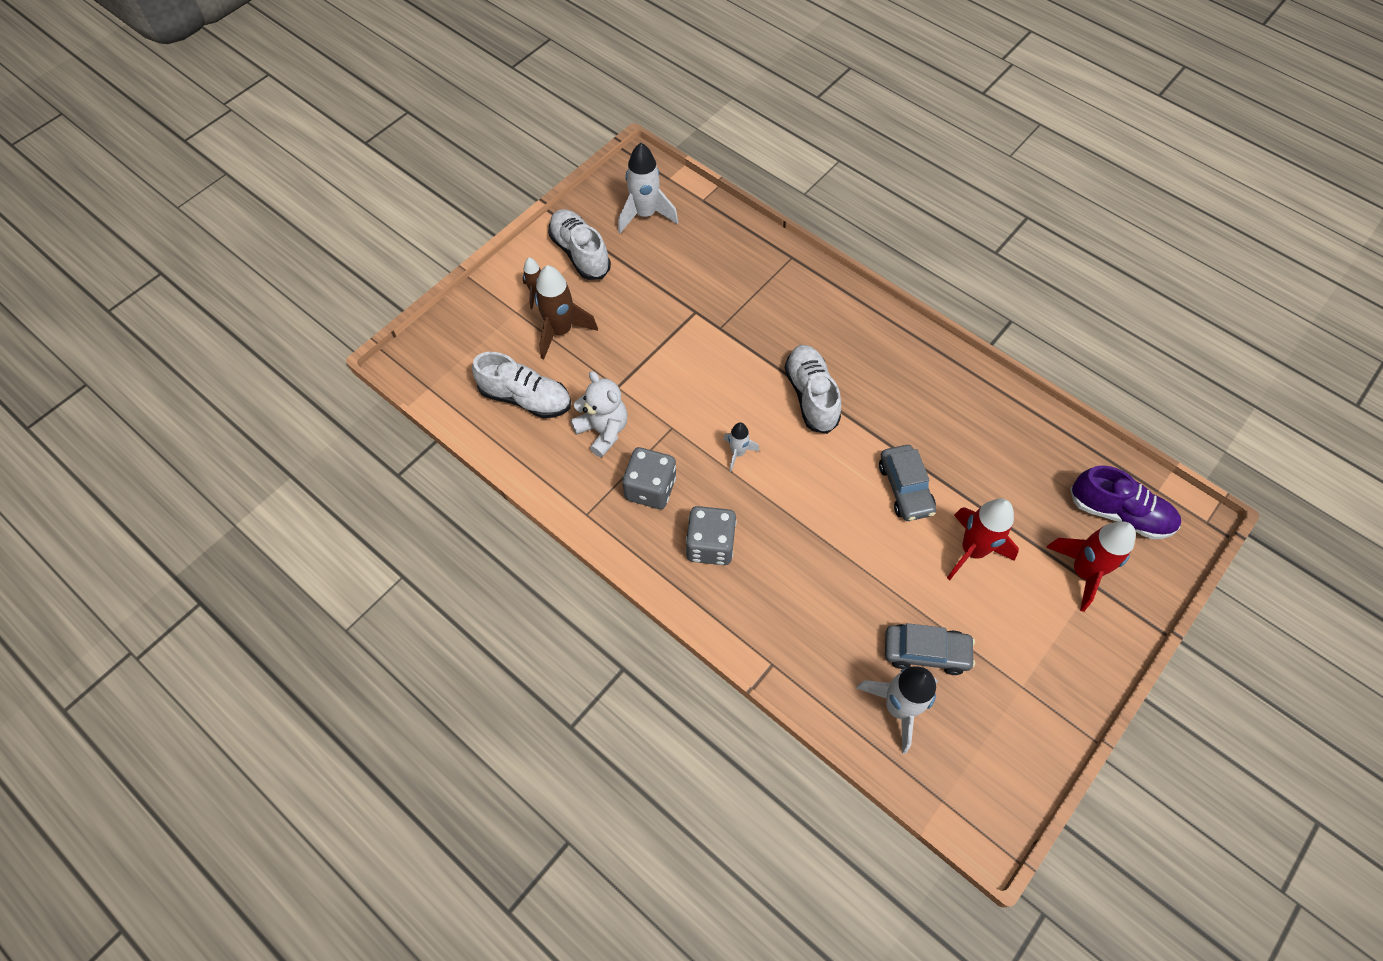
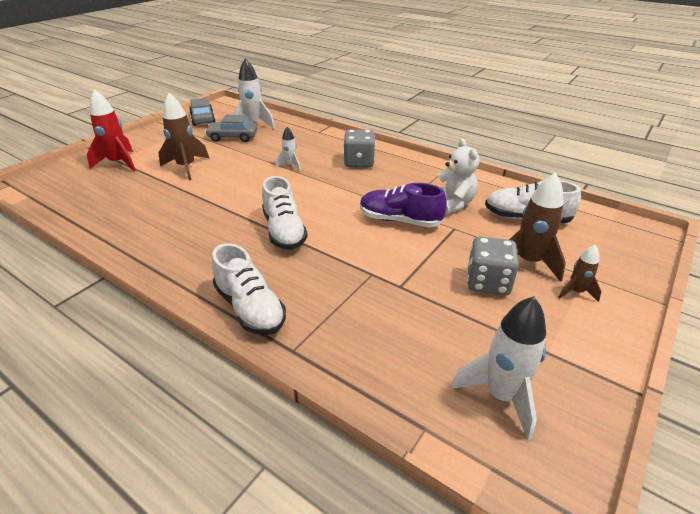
camera: 175 degrees right, 25 degrees down
white shoe [548,209,611,280] -> white shoe moved to [212,243,286,335]
white teddy bear [571,371,628,457] -> white teddy bear turned 150 degrees counterclockwise [438,139,479,215]
grey dice [622,447,676,509] -> grey dice moved to [467,236,519,295]
white rocket [724,422,759,472] -> white rocket moved to [276,127,301,171]
grey car [879,445,936,521] -> grey car moved to [189,98,215,126]
red rocket [947,498,1019,580] -> brown rocket [158,93,209,180]
purple shoe [1070,465,1181,539] -> purple shoe moved to [360,183,447,227]

